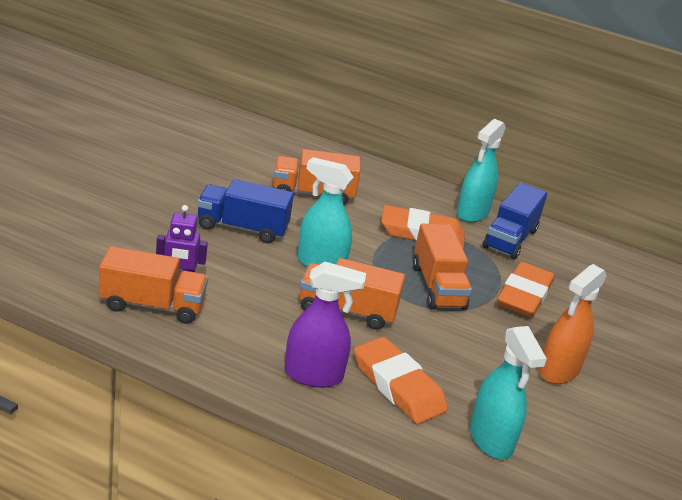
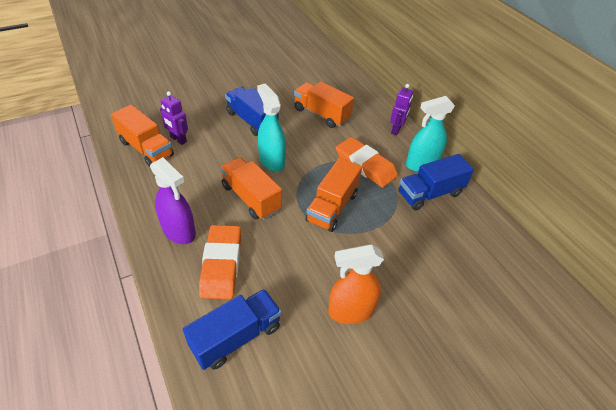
camera: 40 degrees right, 15 degrees up
turquoise spray bottle [470,326,547,459] -> blue truck [183,289,282,370]
orange eraser [497,262,554,318] -> none
none -> purple robot [390,84,413,135]

